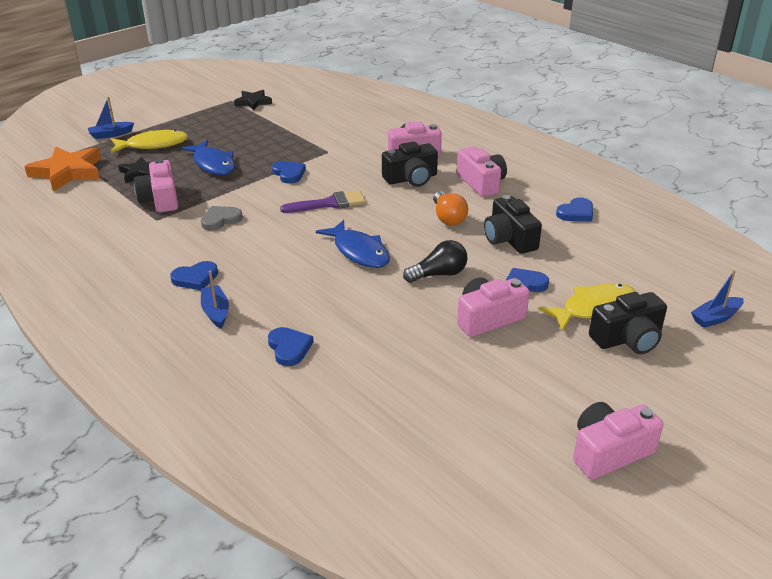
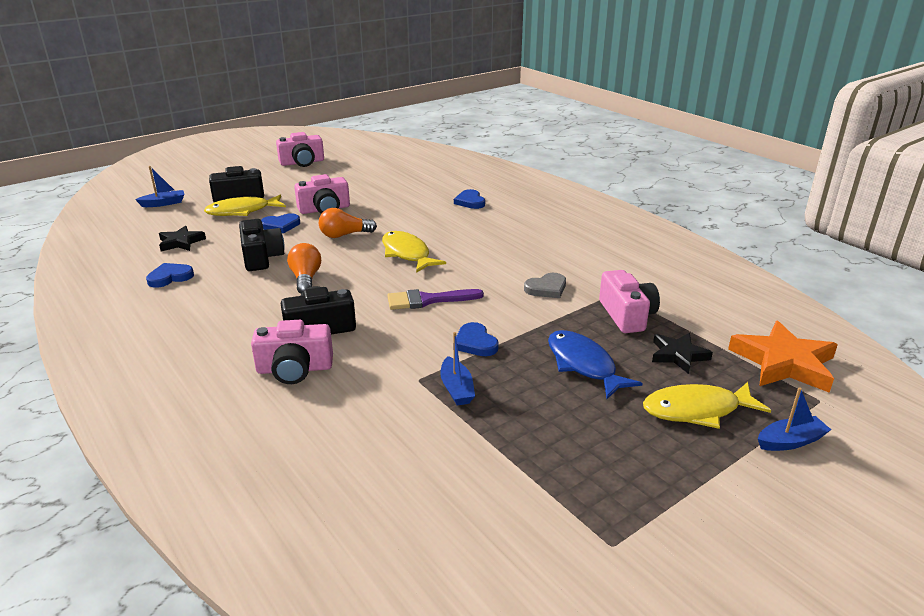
camera: 175 degrees left, 5 degrees down
blue heart [170,261,218,290] -> none
blue boat [201,270,229,329] -> blue boat moved to [440,332,475,406]
black star [234,90,272,110] -> black star moved to [159,225,206,251]
blue fish [316,220,390,268] -> yellow fish [382,231,446,273]
black light bulb [403,240,468,283] -> orange light bulb [319,208,377,238]
pink camera [457,147,507,197] -> none

